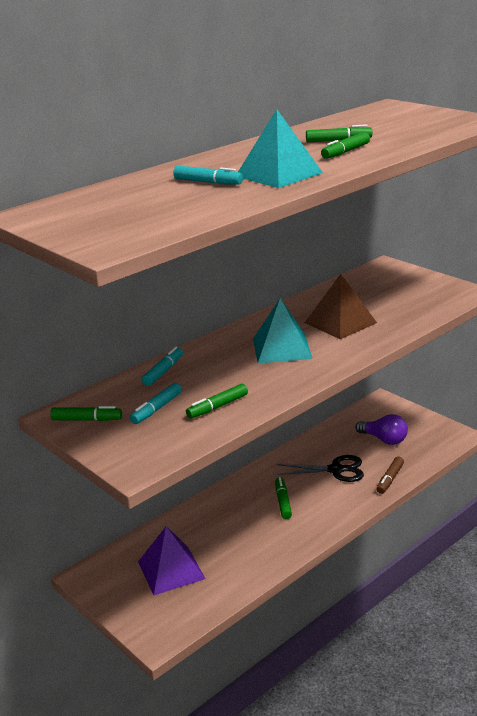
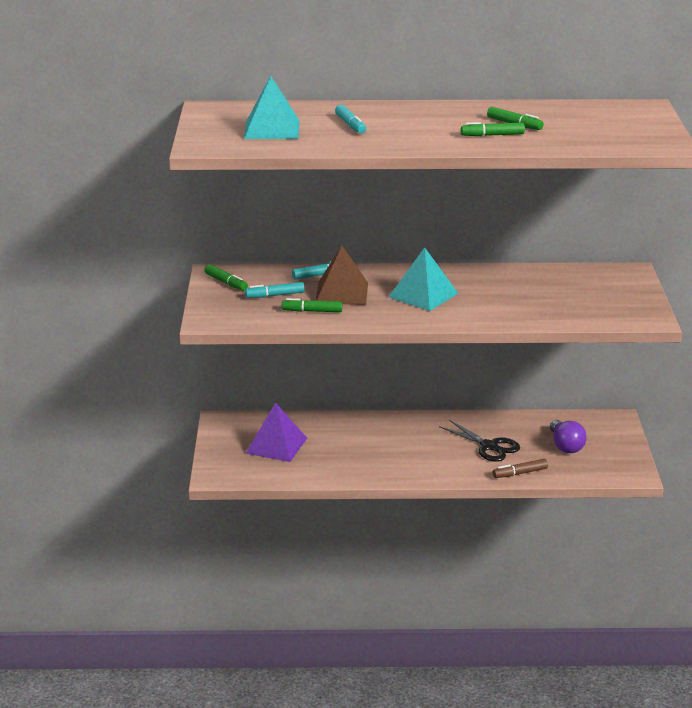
camera: 40 degrees right, 0 degrees up
turquoise pyramid [238,109,323,188] -> turquoise pyramid moved to [244,76,299,139]
green marker [275,477,292,519] -> none
brown pyramid [305,274,377,339] -> brown pyramid moved to [316,246,368,305]

